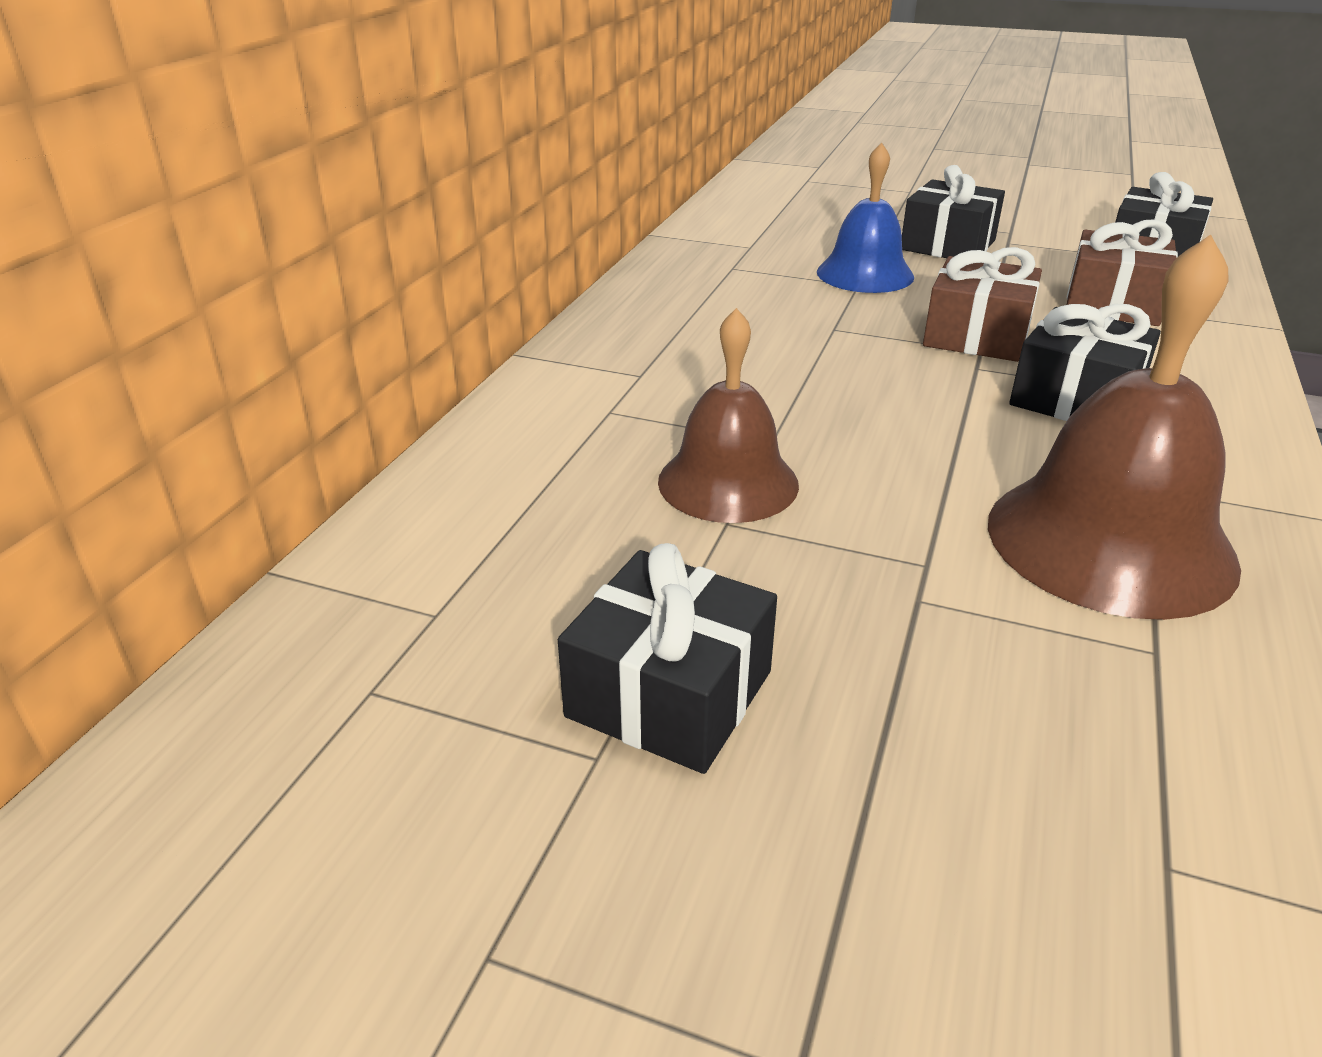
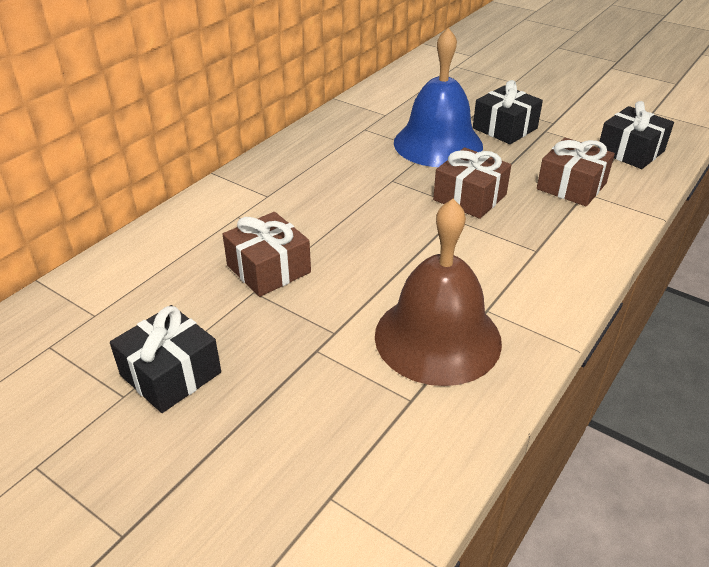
camera: 15 degrees right, 5 degrees up
brown bell [658,308,799,523] -> brown gift [222,212,311,297]
blue bell [817,142,914,293] -> blue bell [394,27,483,167], size x1.54
black gift [1009,304,1161,421] -> none

